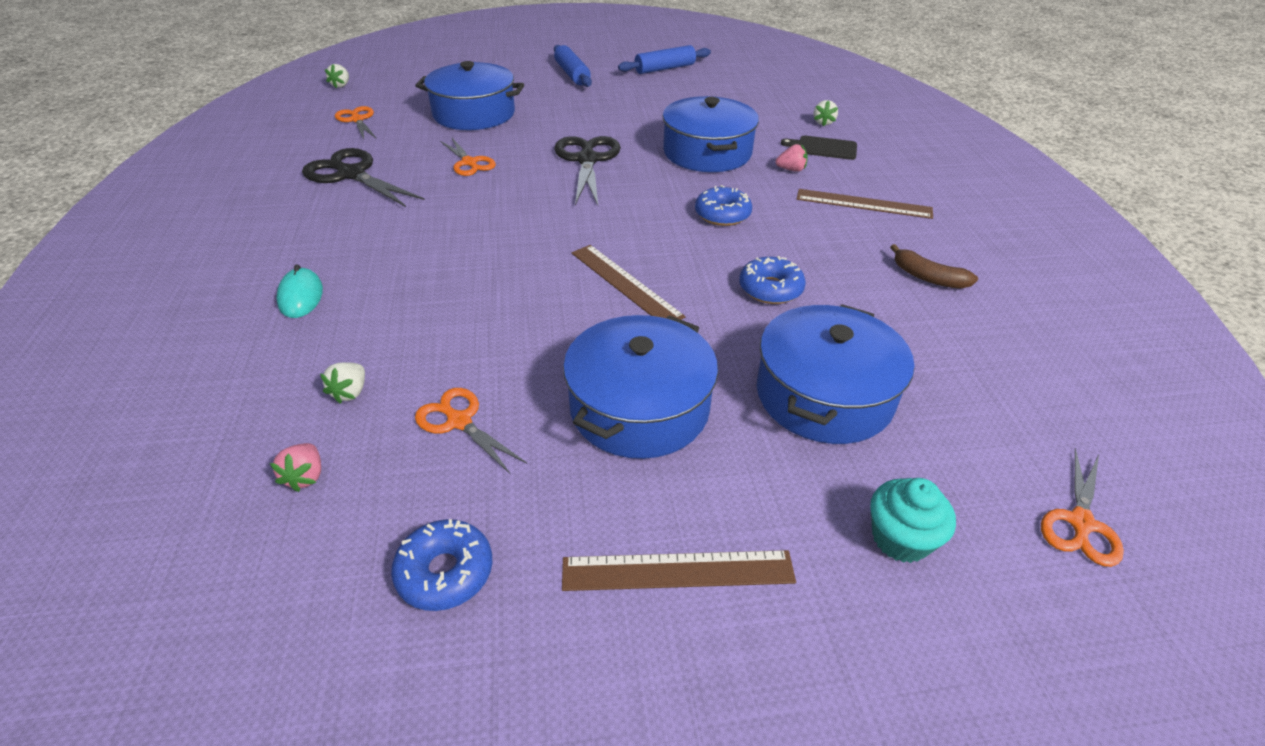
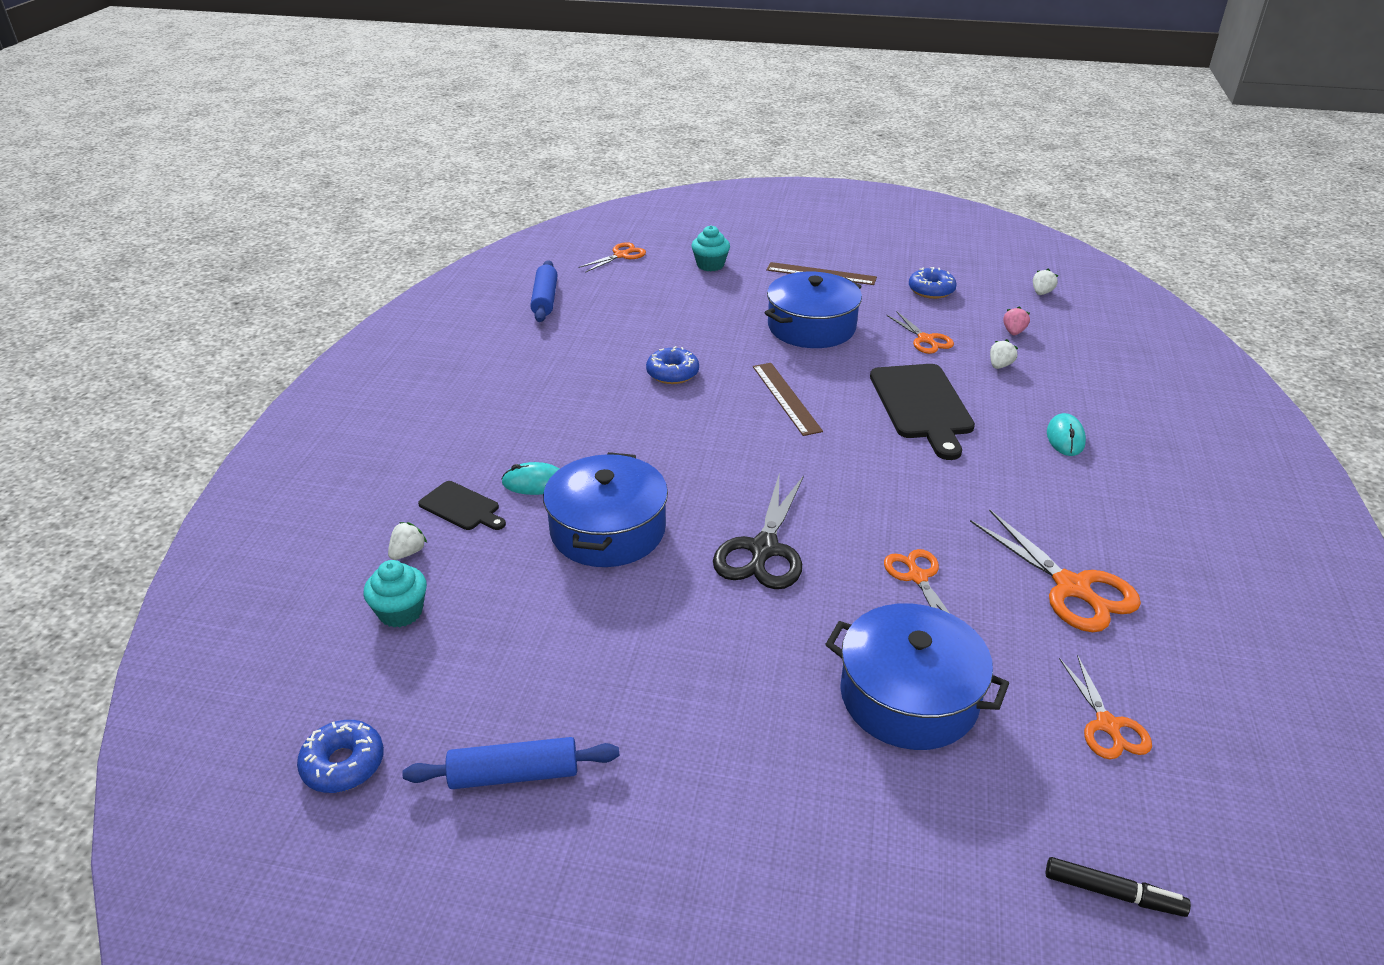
camera: 160 degrees left, 5 degrees down
black scissors [302,148,425,207] -> orange scissors [970,509,1141,632]
white strawberry [325,64,349,88] -> white strawberry moved to [1033,268,1058,295]
blue rolling pin [554,45,592,87] -> blue rolling pin moved to [530,260,558,322]
blue donut [695,185,752,226] -> blue donut moved to [297,720,384,793]
blue pot [757,304,914,444] -> none
pink strawberry [775,144,808,172] -> turquoise mouse [501,462,560,495]
brown ruler [797,189,933,219] -> none
brown banana [890,244,978,289] -> none
none -> turquoise cupcake [364,560,427,627]
none -> black cutting board [870,364,975,460]
none -> black marker [1046,857,1191,917]

